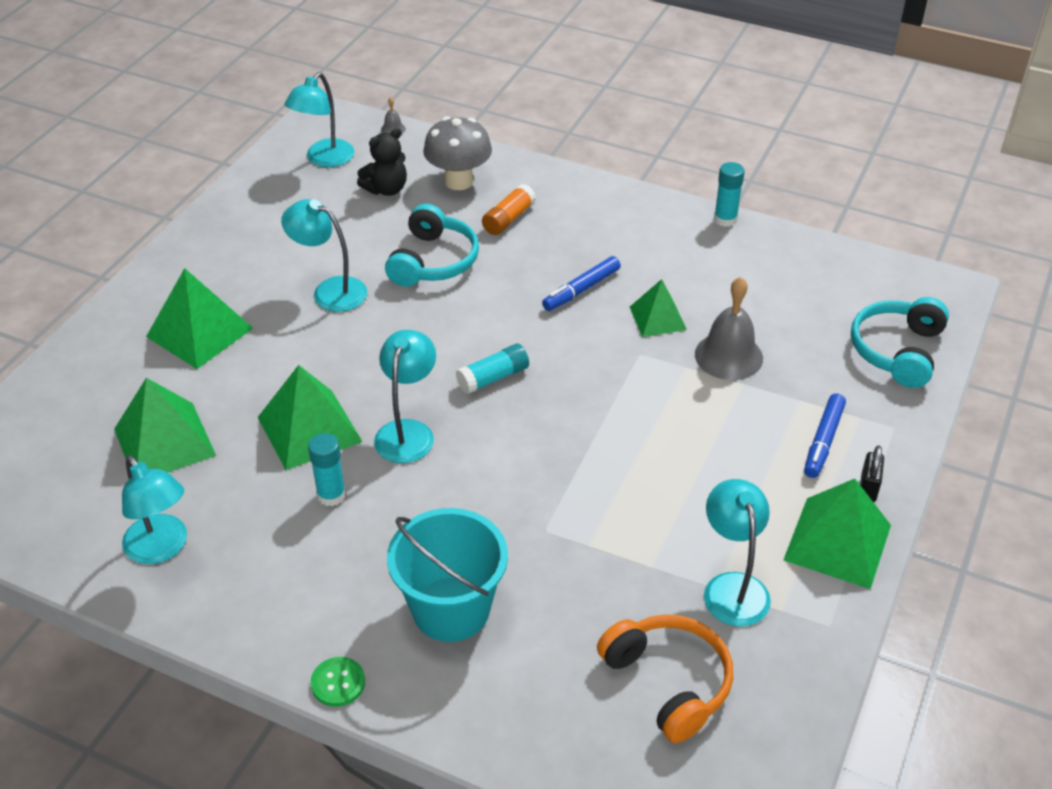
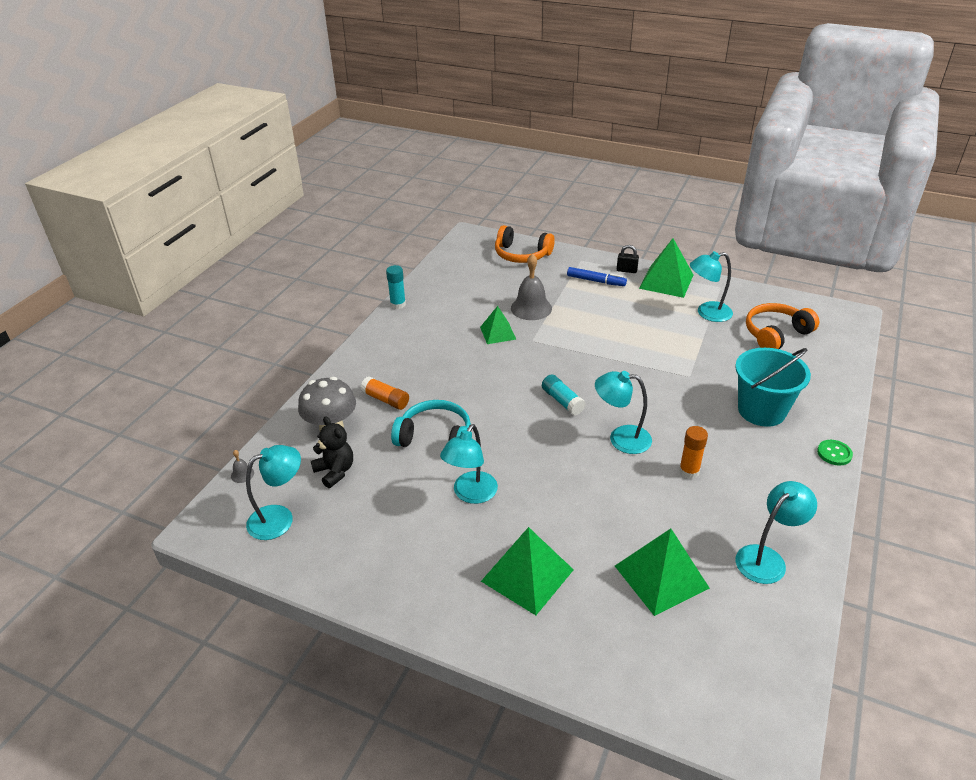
camera: 90 degrees left, 5 degrees down
green pyramid [258,365,363,470] -> none
turquoise lamp [284,72,354,167] -> turquoise lamp turned 60 degrees counterclockwise [246,445,301,540]
turquoise glue stick [308,433,346,506] -> orange glue stick [679,426,708,479]
blue marker [542,256,621,311] -> none
turquoise headphones [851,297,949,388] -> orange headphones [495,225,555,263]

